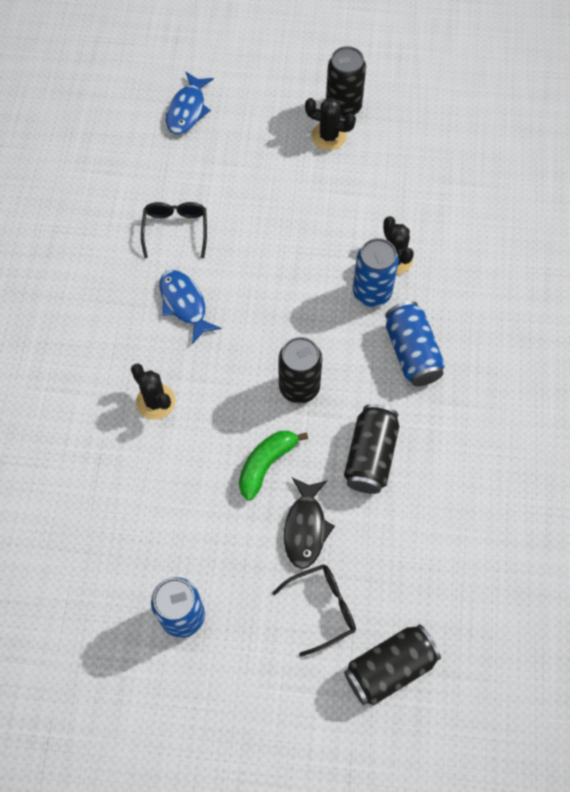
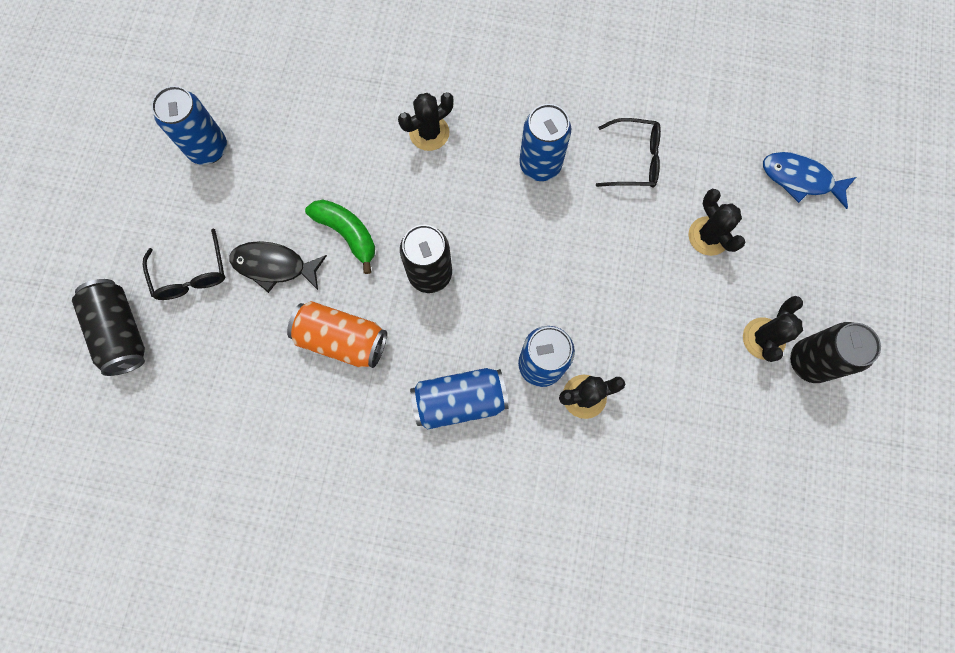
camera: 95 degrees right, 10 degrees up
blue fish [160,270,222,344] -> blue can [519,104,571,181]
black can [344,404,399,494] -> orange can [287,301,387,368]
none -> black cactus [689,189,746,256]

